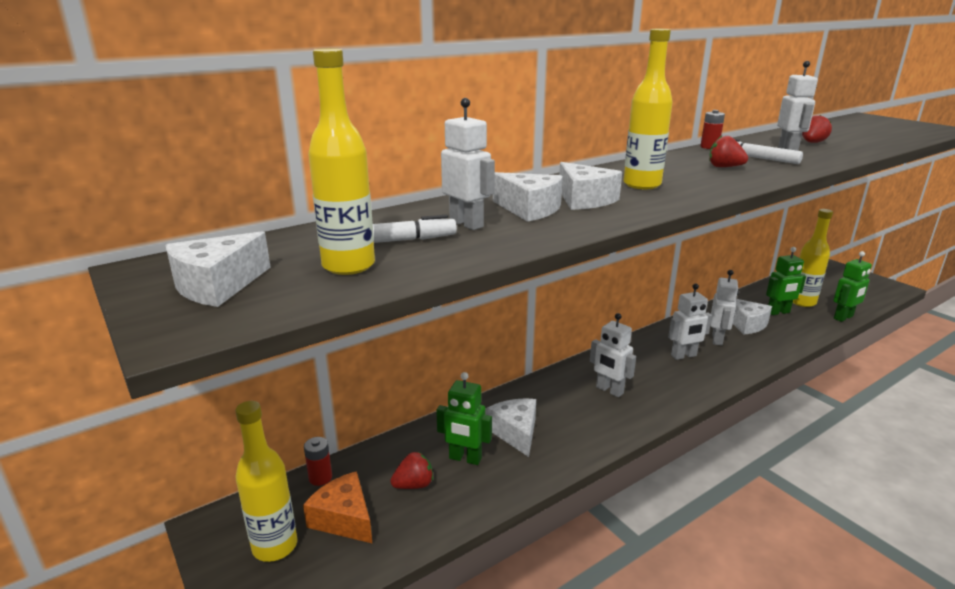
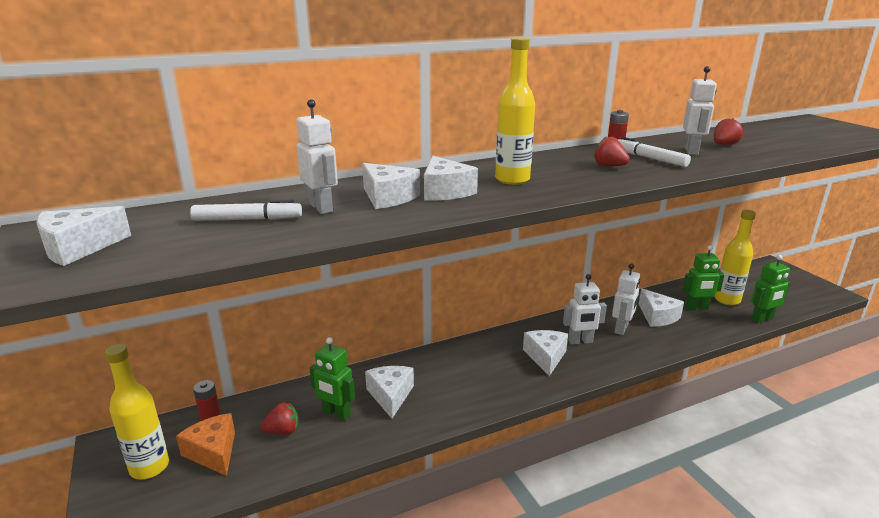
camera: 10 degrees right, 0 degrees up
yellow bottle [308,48,375,275] -> none
white robot [590,313,636,397] -> none
none -> white cheese [523,330,568,376]

